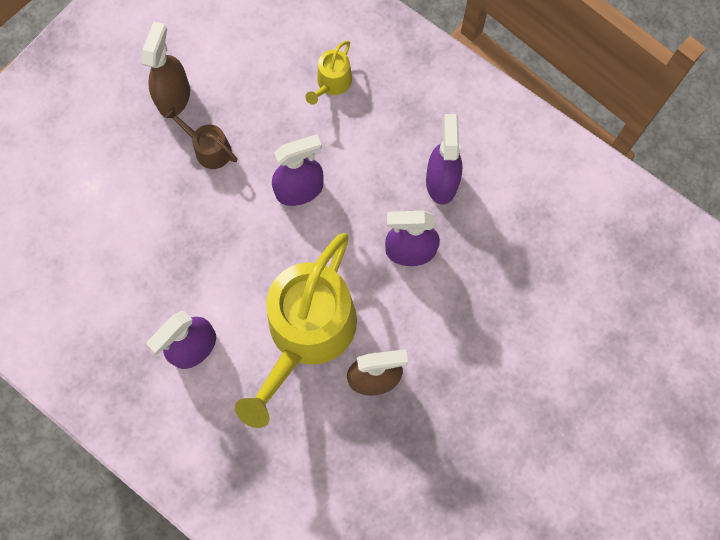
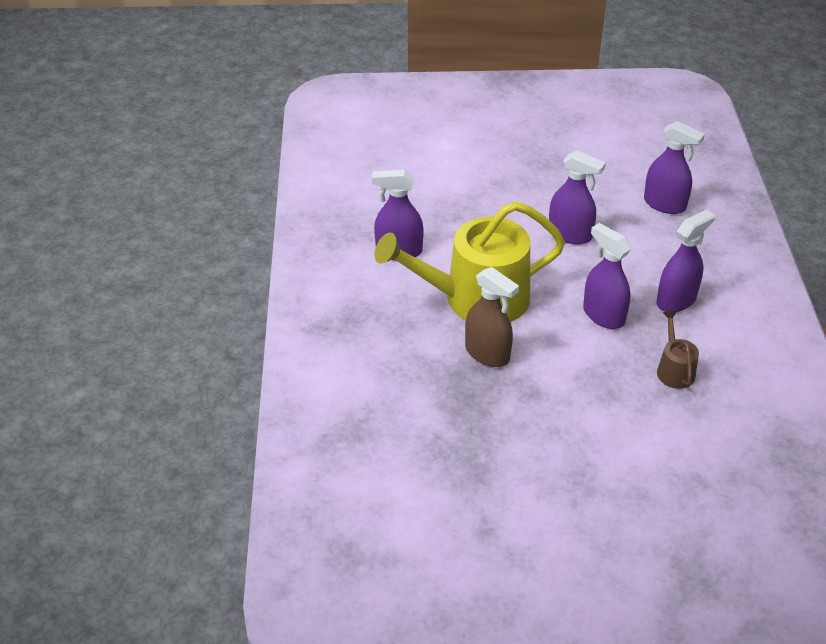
camera: 50 degrees right, 30 degrees down
brown spray bottle [142,22,190,117] -> none
brown watering can [165,107,237,169] -> brown watering can moved to [657,311,699,389]
yellow watering can [306,41,352,105] -> purple spray bottle [644,121,705,214]

